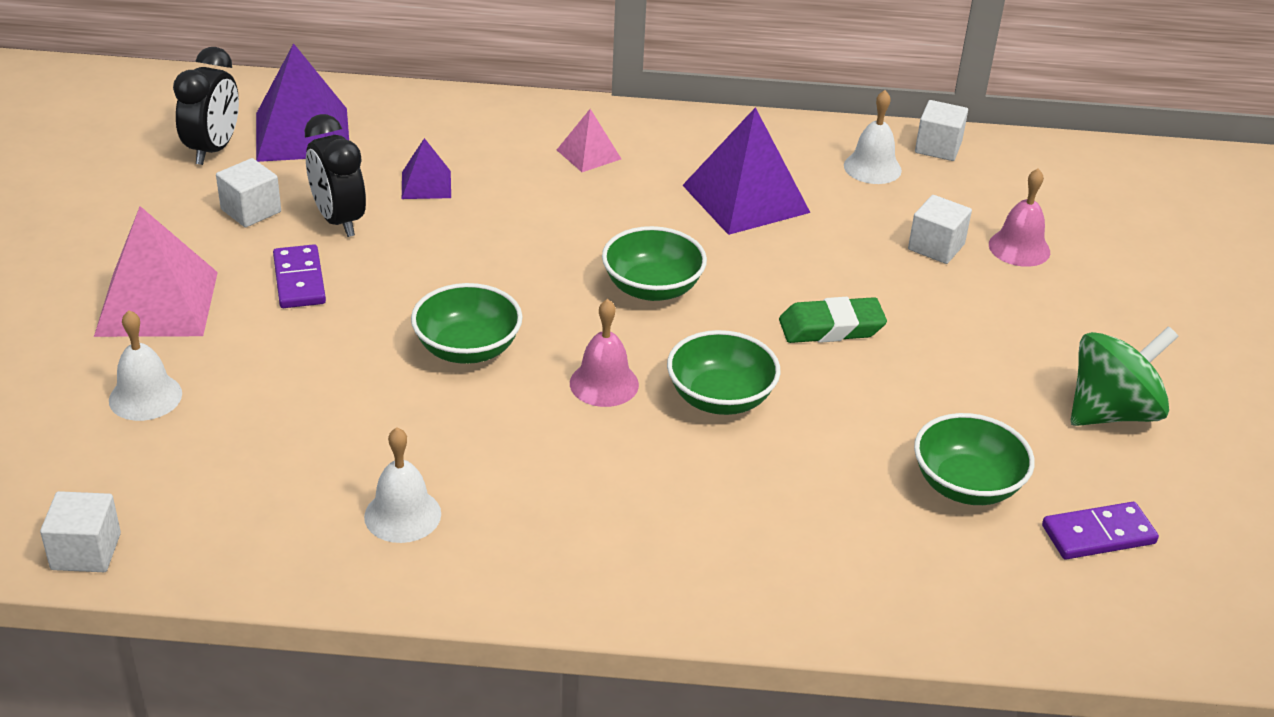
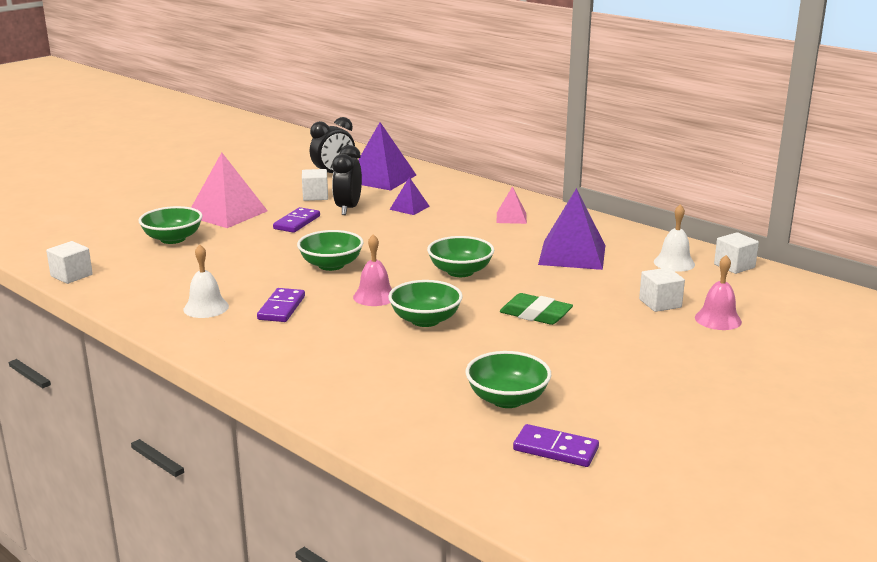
camera: 40 degrees right, 15 degrees down
white bell [109,310,182,421] -> green bowl [138,206,203,244]
green spinning top [1071,326,1178,426] -> none
none -> purple domino [257,288,305,322]

